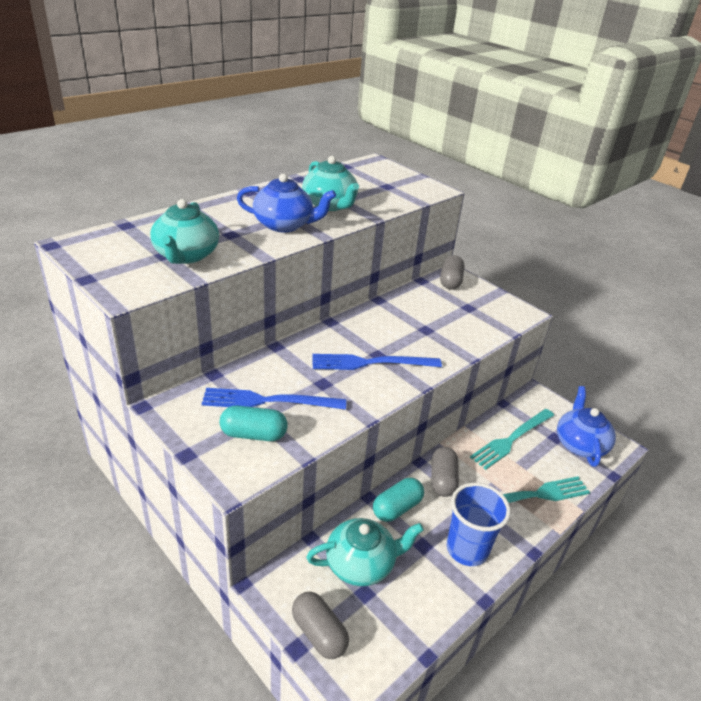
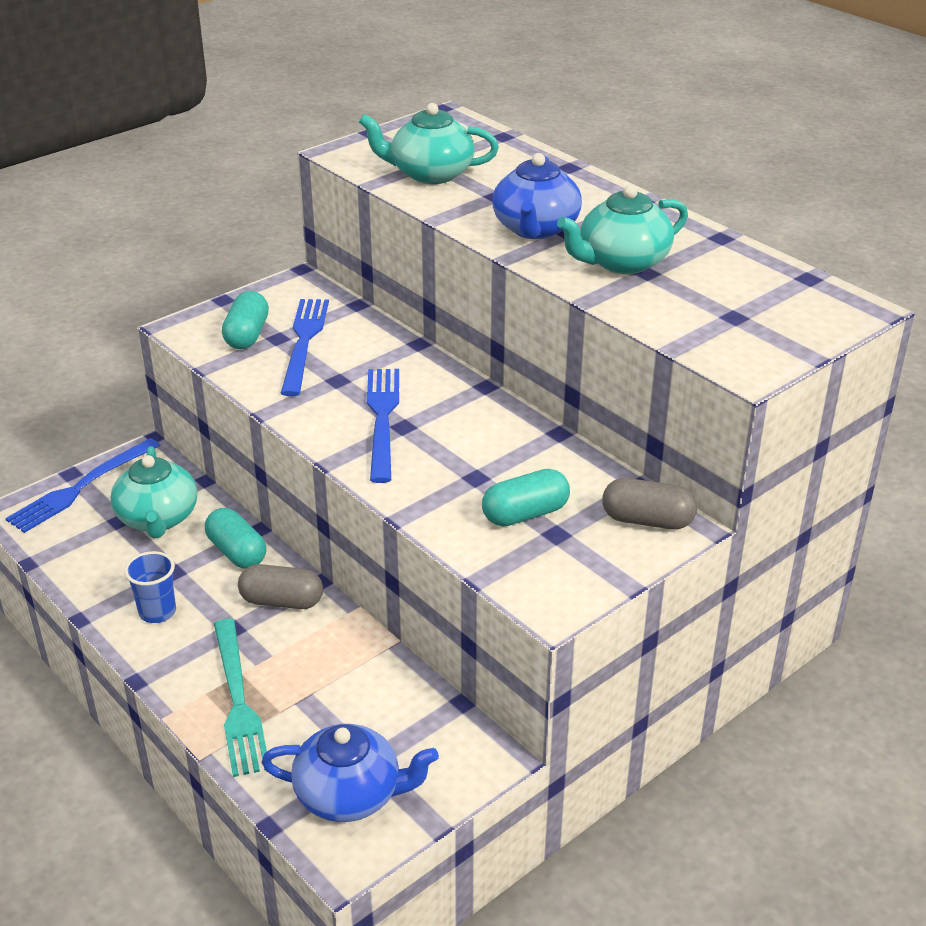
camera: 95 degrees right, 0 degrees up
grey capsule [292,592,349,659] -> blue fork [5,438,160,533]
blue cup [447,483,511,566] -> blue cup [124,551,176,623], size x0.63
turquoise fork [470,409,554,470] -> none
none -> turquoise capsule [482,469,570,526]

